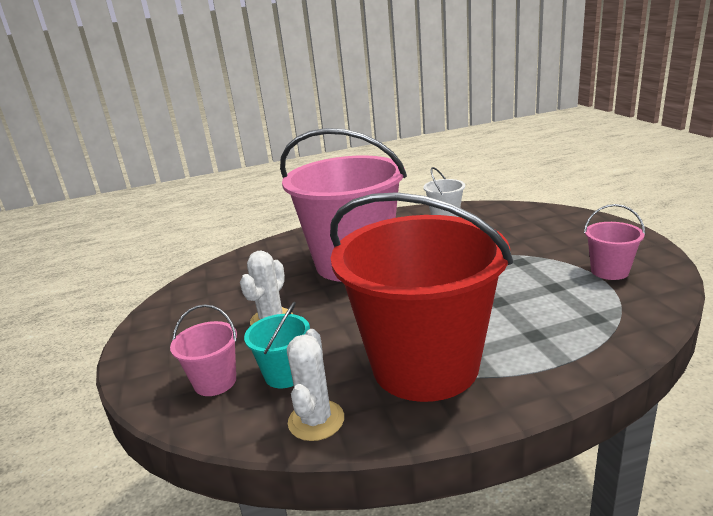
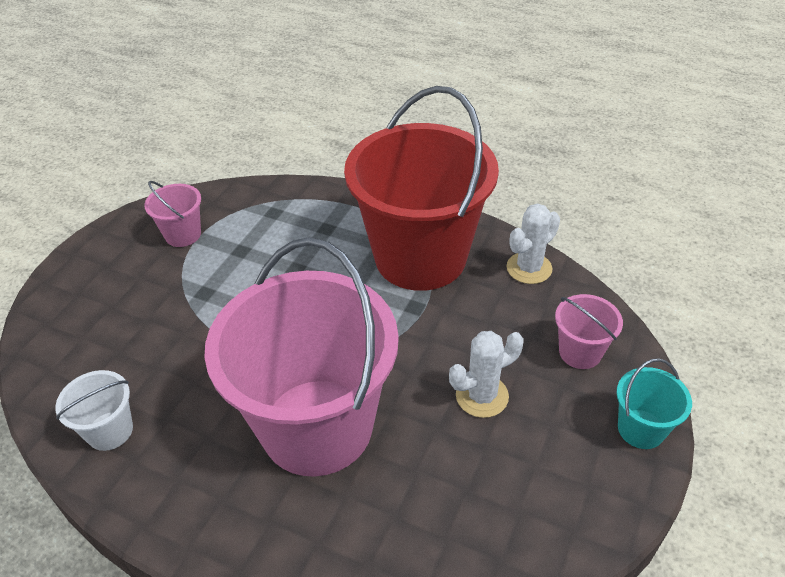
camera: 140 degrees left, 20 degrees up
turquoise bucket [244,302,310,388] -> turquoise bucket moved to [616,358,692,449]

